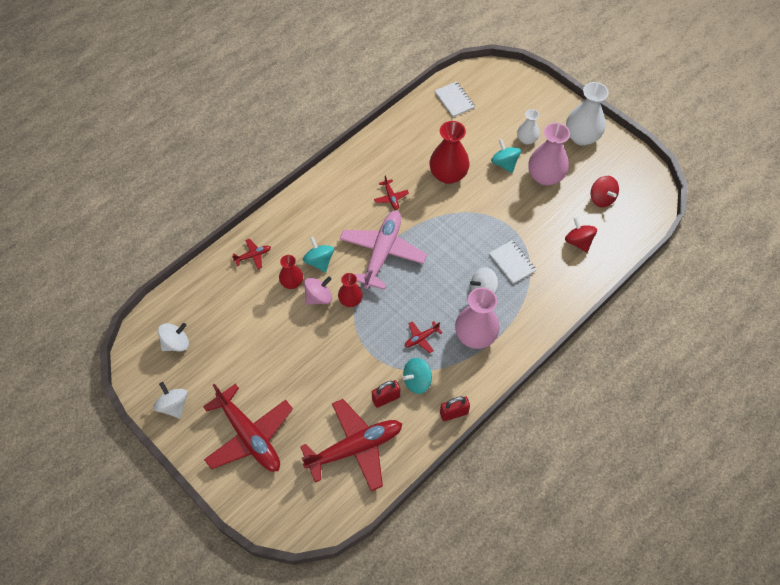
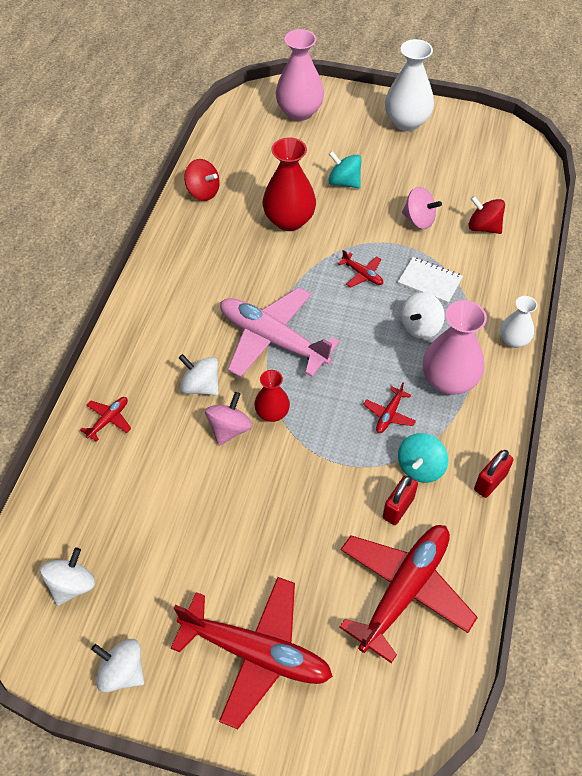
camera: 30 degrees left, 5 degrees down
red vase [279,255,303,289] -> none
turquoise spinning top [303,237,334,273] -> white spinning top [179,354,219,396]
pink plane [339,211,427,290] -> pink plane turned 45 degrees counterclockwise [220,287,340,377]
red plane [374,175,409,210] -> red plane moved to [338,250,383,288]
white notebook [435,81,475,117] -> none
white vase [517,109,539,145] -> white vase moved to [500,296,537,348]
pink vase [528,123,570,186] -> pink vase moved to [276,29,324,121]
red spinning top [591,176,619,207] -> red spinning top moved to [184,159,220,201]
none -> pink spinning top [402,187,442,229]

